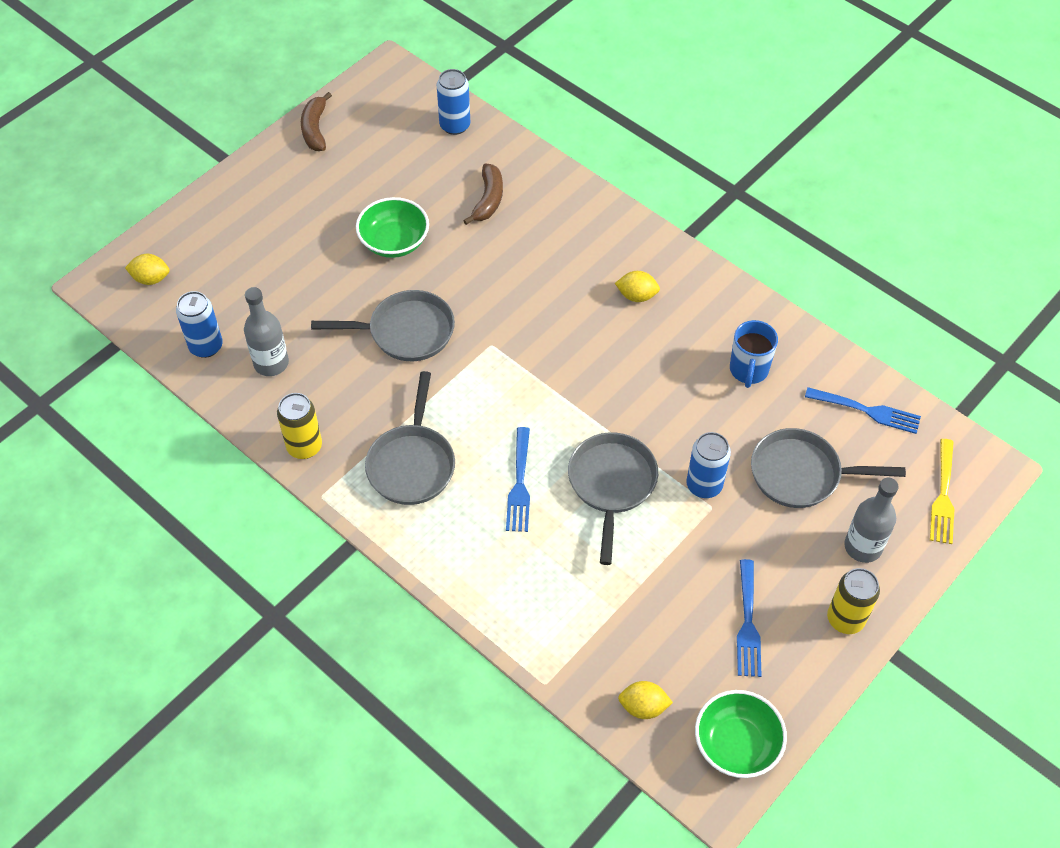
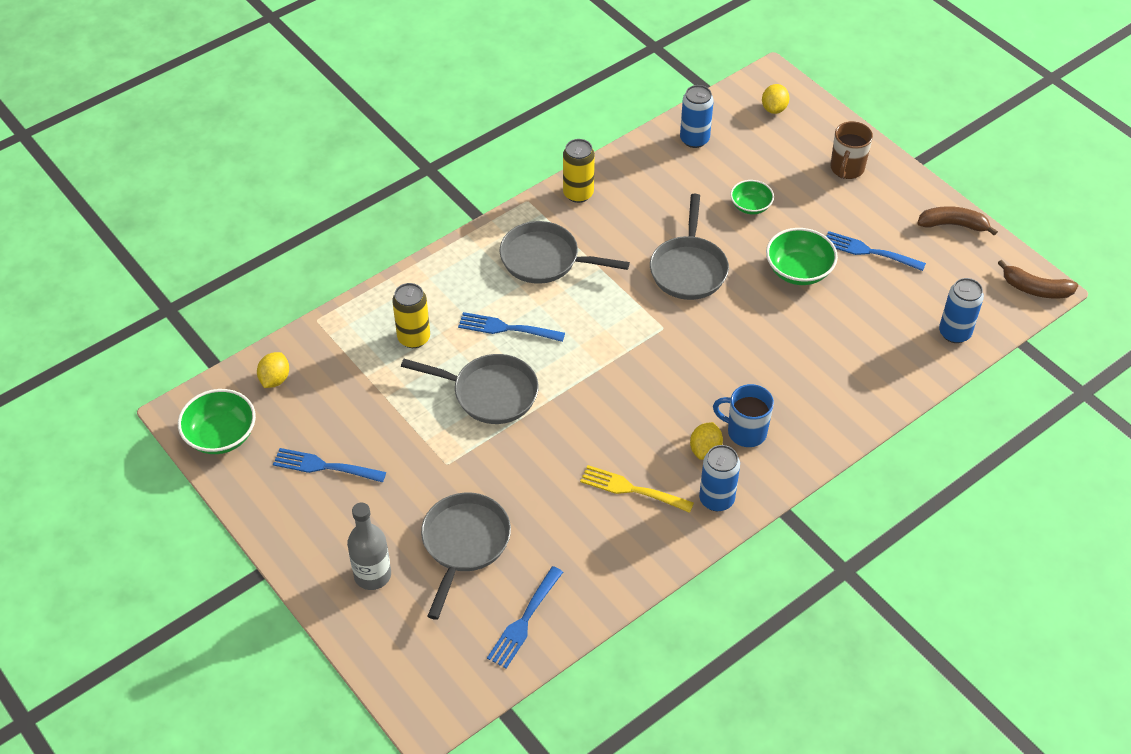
camera: 100 degrees right, 5 degrees down
grey bottle [244,287,289,376] -> none
brown banana [463,164,503,225] -> brown banana moved to [998,260,1078,298]
blue can [686,432,731,498] -> blue can moved to [699,445,740,511]
blue mug [730,320,778,388] -> blue mug moved to [713,384,774,447]
yellow can [827,568,880,634] -> yellow can moved to [392,283,430,348]
yellow fork [930,439,954,544] -> yellow fork moved to [580,465,694,513]
none -> green bowl [730,180,774,214]
none -> blue fork [826,231,926,271]
none -> brown mug [830,121,873,179]

